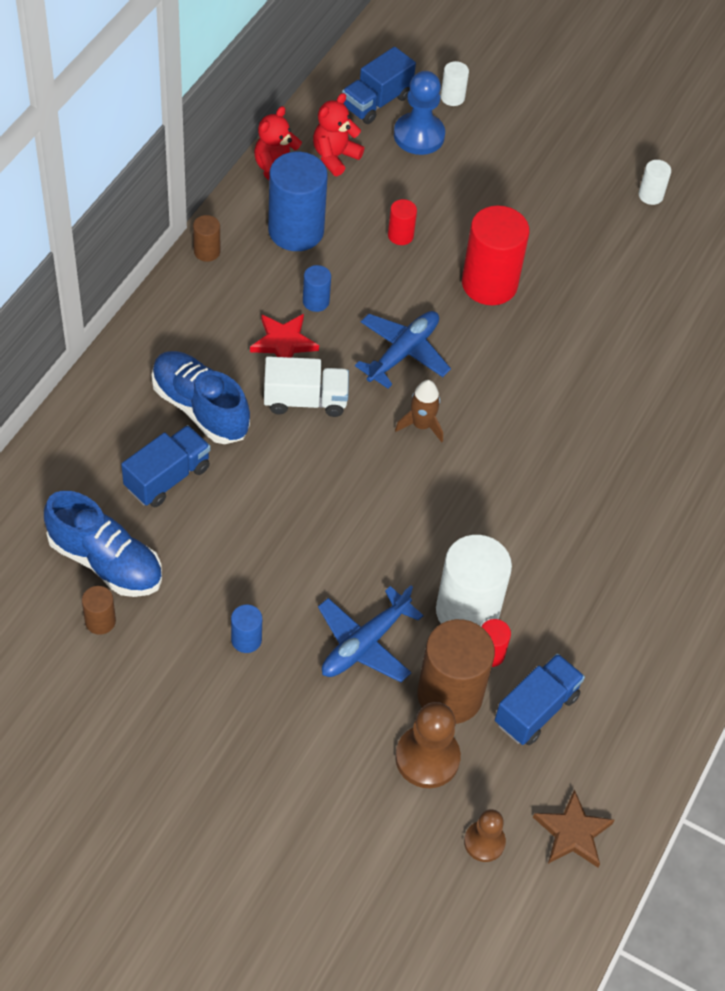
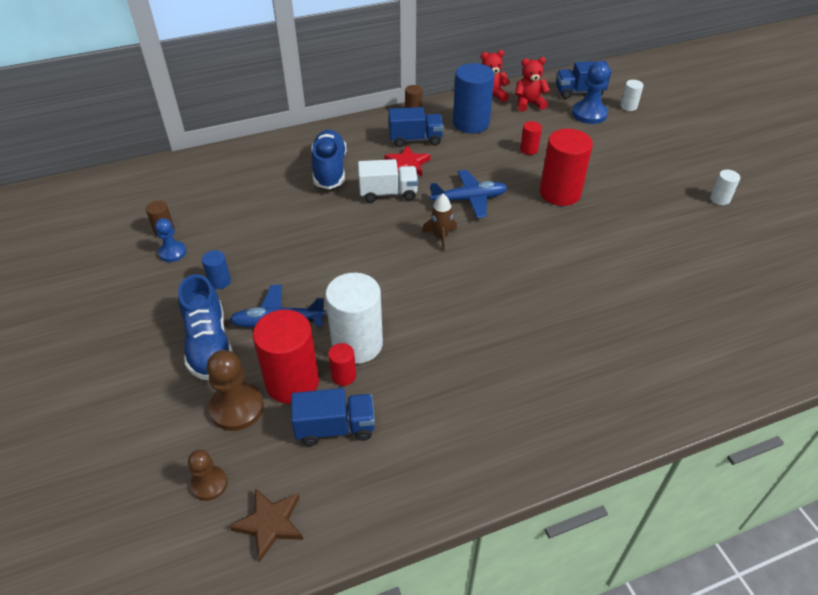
camera: 45 degrees right, 10 degrees down
blue shoe [44,491,162,597] -> blue shoe moved to [178,274,233,380]
blue truck [121,425,211,507] -> blue truck moved to [388,107,444,147]
white truck [264,356,349,417] -> white truck turned 45 degrees counterclockwise [358,159,418,203]
blue cylinder [303,265,331,312] -> none
brown cylinder [417,619,495,724] -> red cylinder [253,310,319,404]
none -> blue pawn [155,218,186,262]

